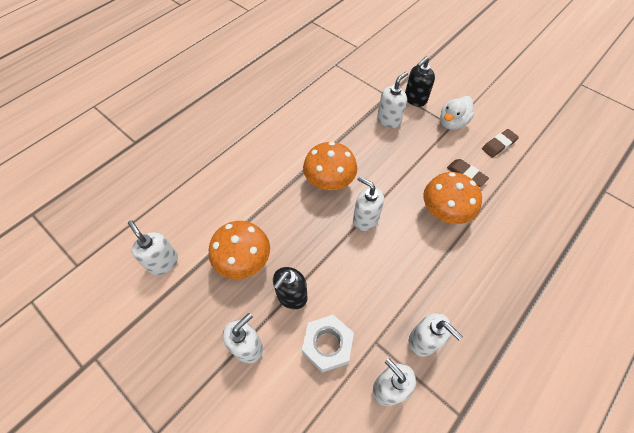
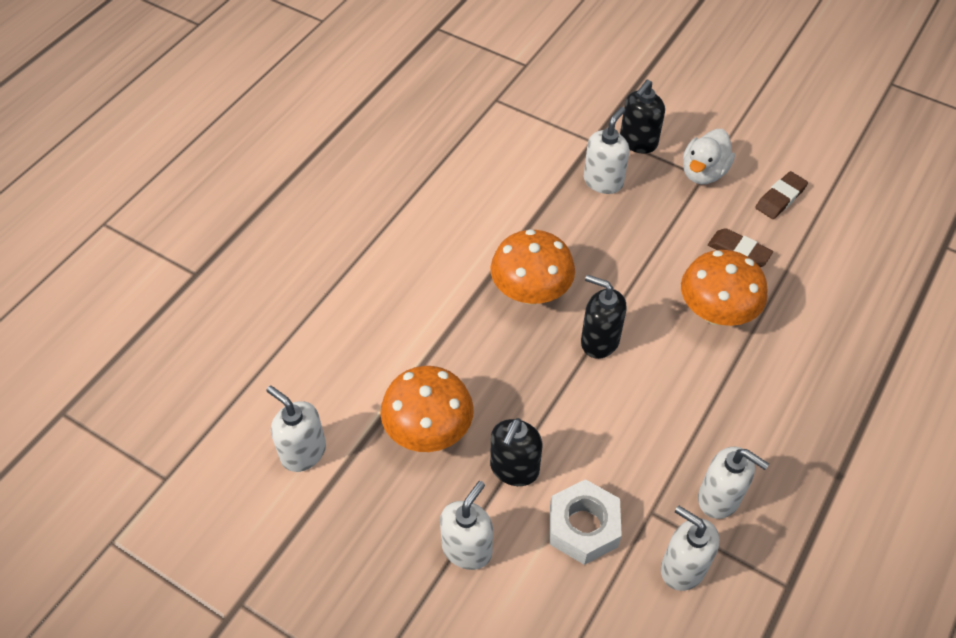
camera: 10 degrees left, 5 degrees down
white soap dispenser [353,176,384,231] -> black soap dispenser [581,275,627,359]

